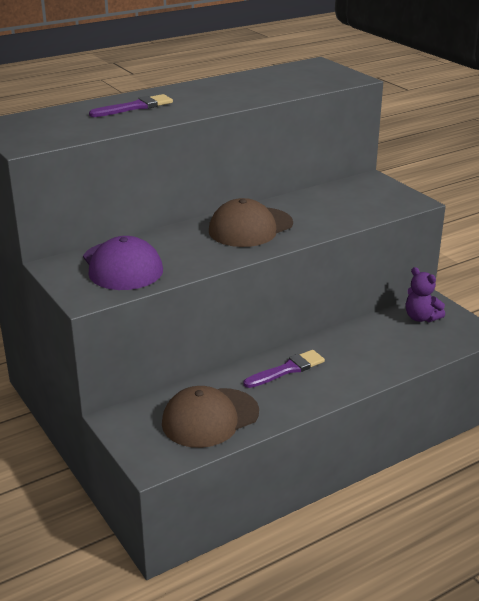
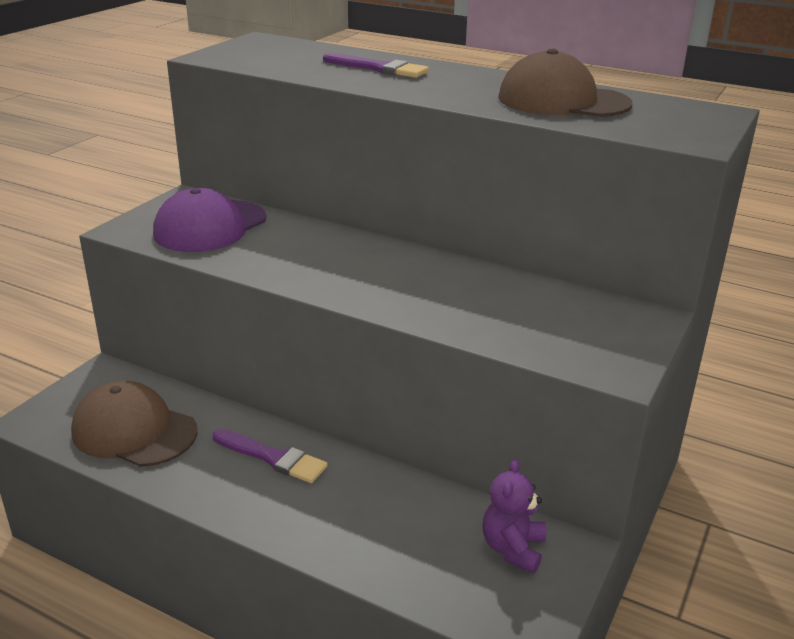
camera: 60 degrees right, 0 degrees up
brown cap [209,198,293,247] -> brown cap moved to [498,49,632,117]

